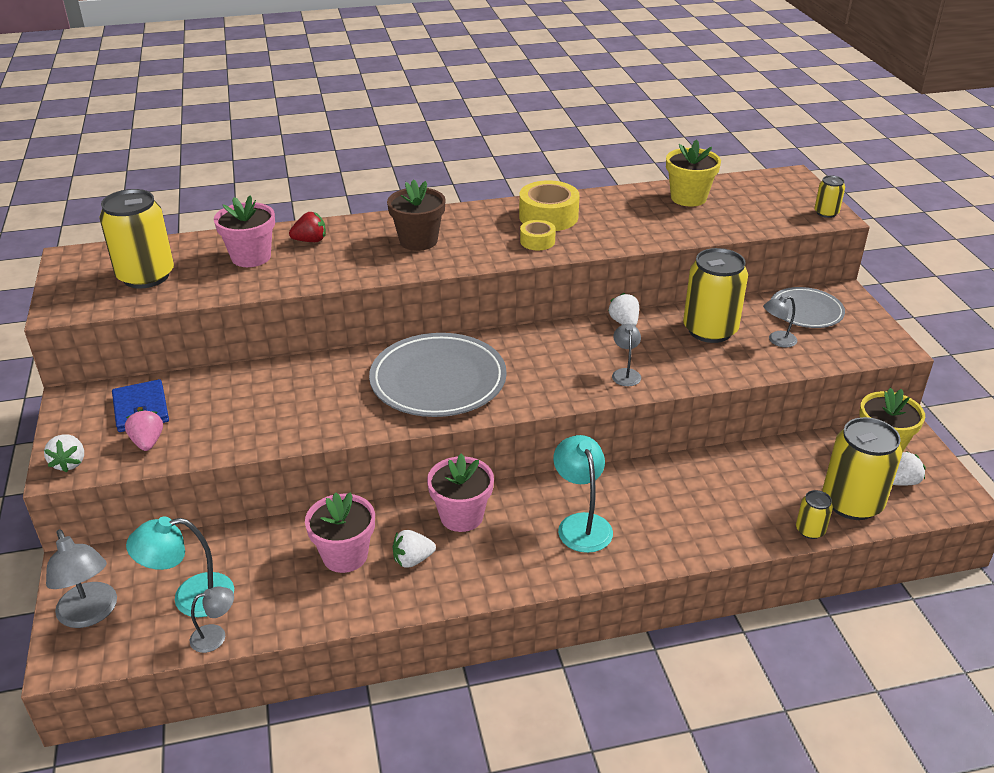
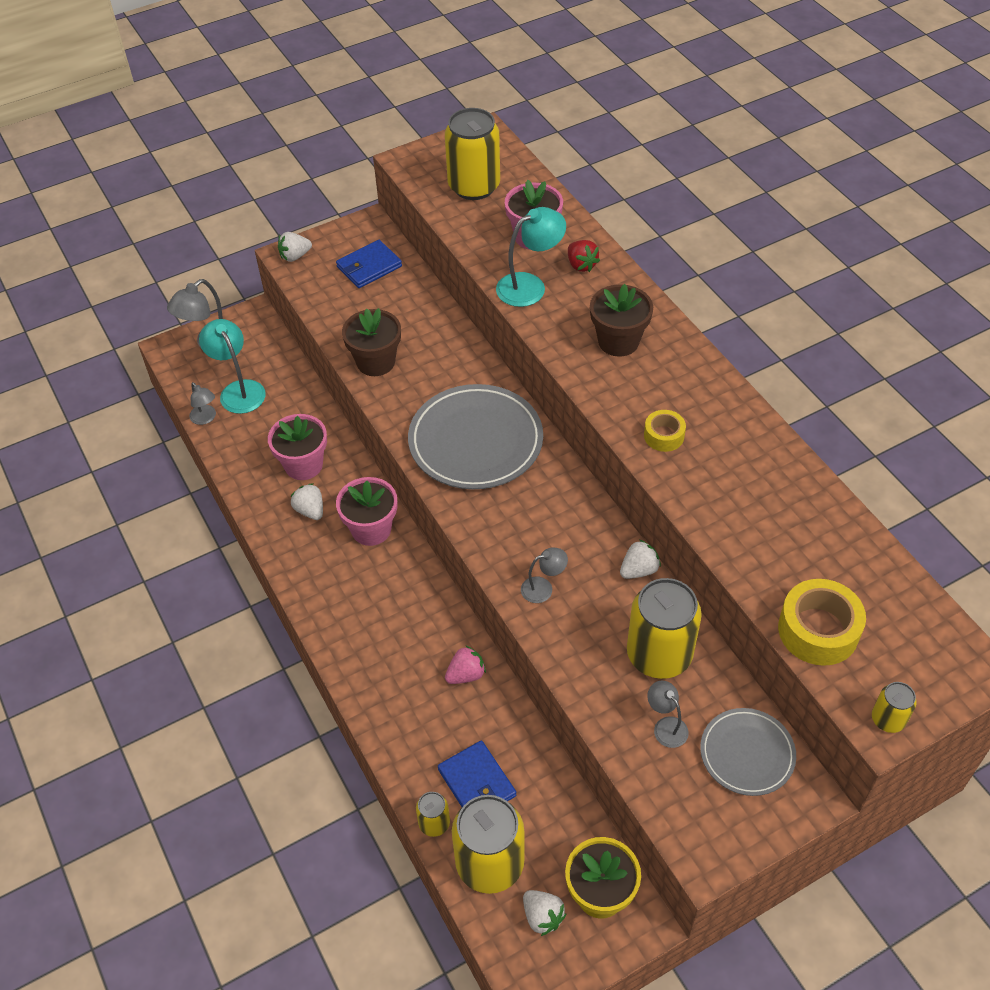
camera: 75 degrees right, 15 degrees up
pink strawberry [125,409,163,451] -> pink strawberry moved to [445,645,486,684]
yellow tape [519,180,580,231] -> yellow tape moved to [778,579,866,666]
turquoise lamp [553,435,613,553] -> turquoise lamp moved to [496,207,566,307]
yellow flower pot [666,139,721,207] -> none
none -> brown flower pot [342,308,401,376]
none -> blue wallet [438,740,516,807]

